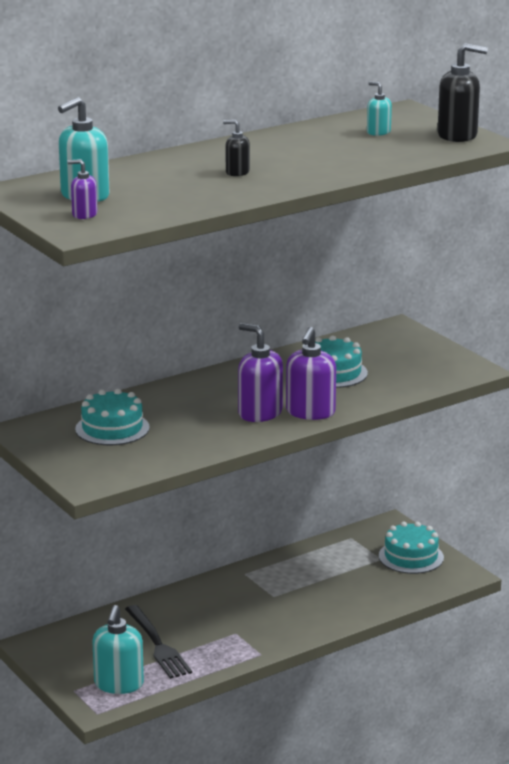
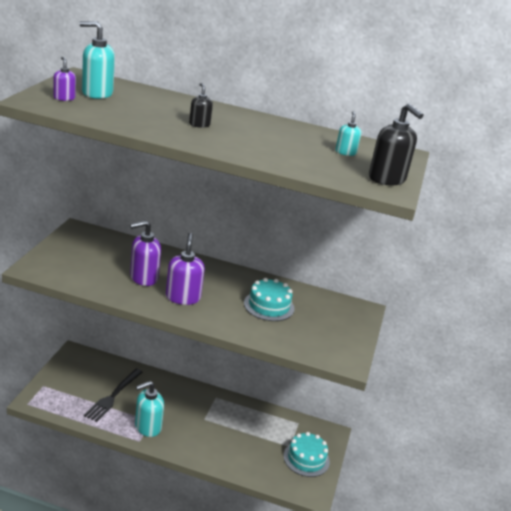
camera: 45 degrees right, 5 degrees up
turquoise cake [75,389,150,445] -> none
turquoise soap dispenser [93,605,144,694] -> turquoise soap dispenser moved to [135,381,164,437]
purple soap dispenser [286,327,336,420] -> purple soap dispenser moved to [130,221,161,286]

